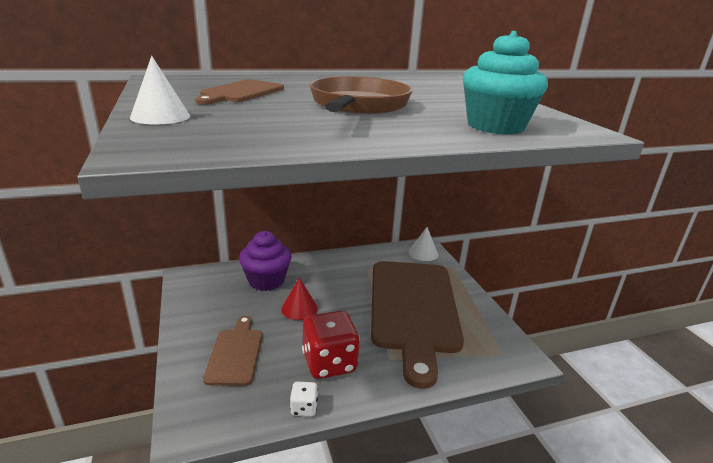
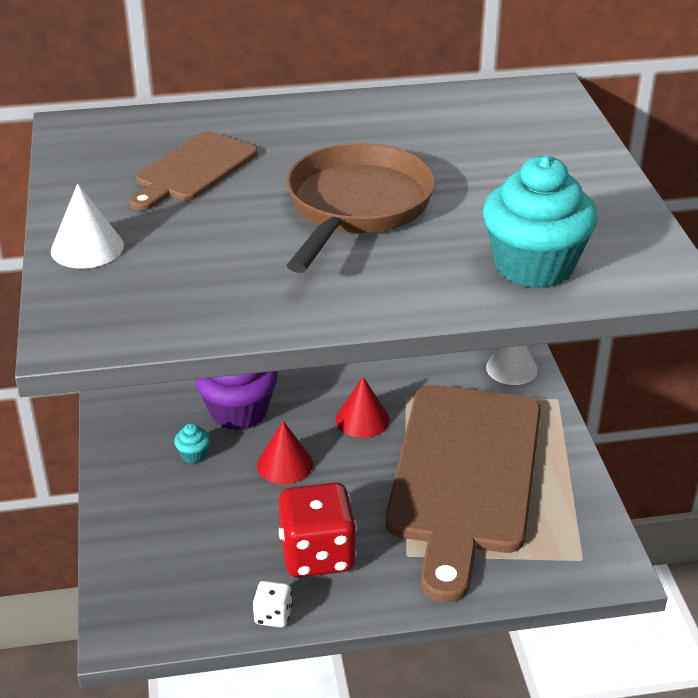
camera: 10 degrees right, 10 degrees up
brown cutting board [203,316,262,386] -> none
none -> turquoise cupcake [174,423,210,463]
none -> red cone [336,377,390,438]

